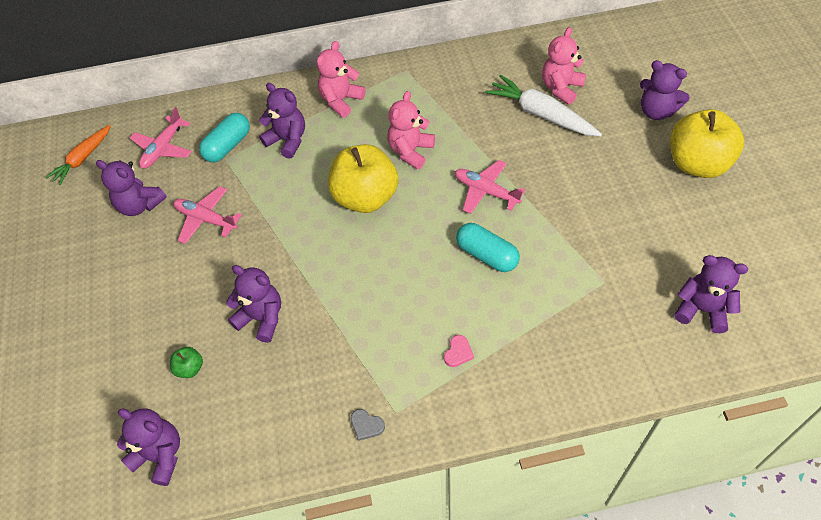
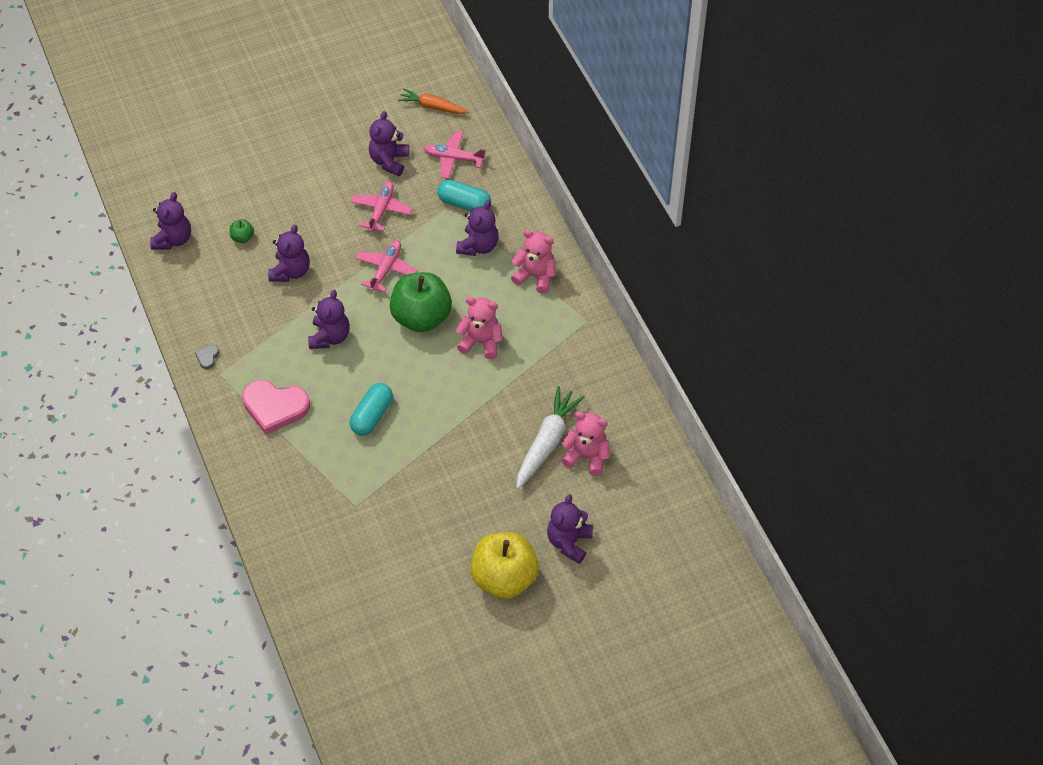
camera: 75 degrees right, 0 degrees up
yellow apple [328,144,399,213] -> green apple [390,272,452,332]
pink heart [444,335,474,367] -> pink heart [242,380,310,435], size x2.44
pink plane [455,160,525,214] -> pink plane moved to [355,240,418,292]
purple teddy bear [674,255,748,333] -> purple teddy bear moved to [308,290,350,349]

